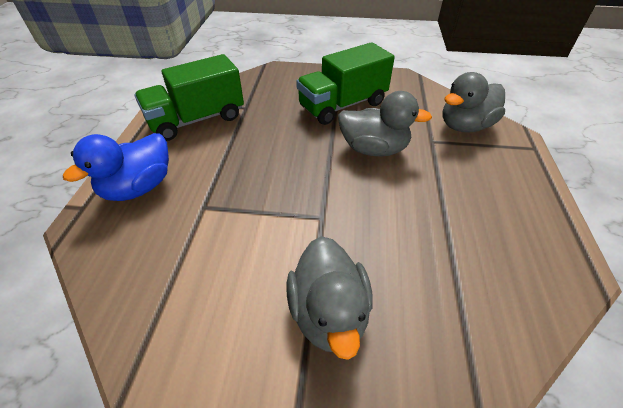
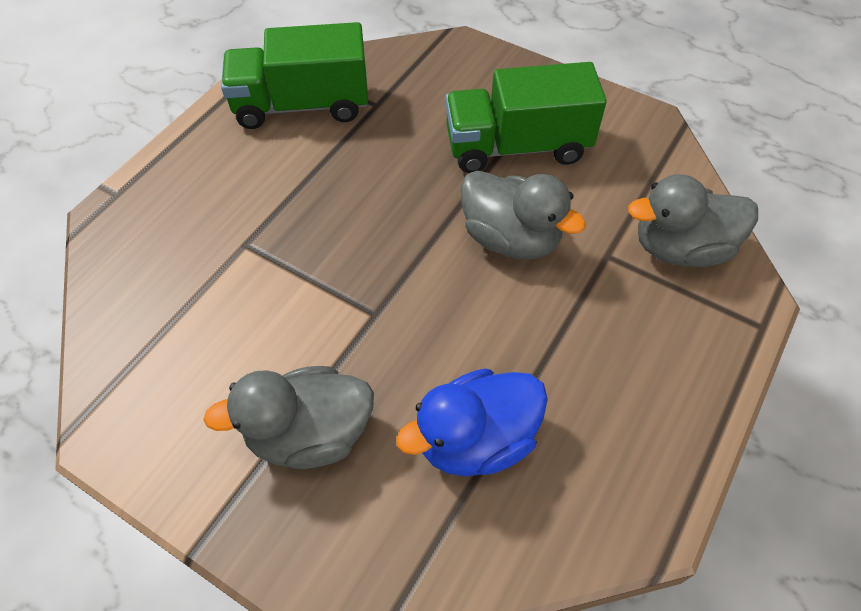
camera: 25 degrees right, 10 degrees up
blue duck [63,133,169,201] -> blue duck moved to [396,368,548,476]
grey duck [286,236,373,360] -> grey duck turned 60 degrees clockwise [203,366,374,469]

